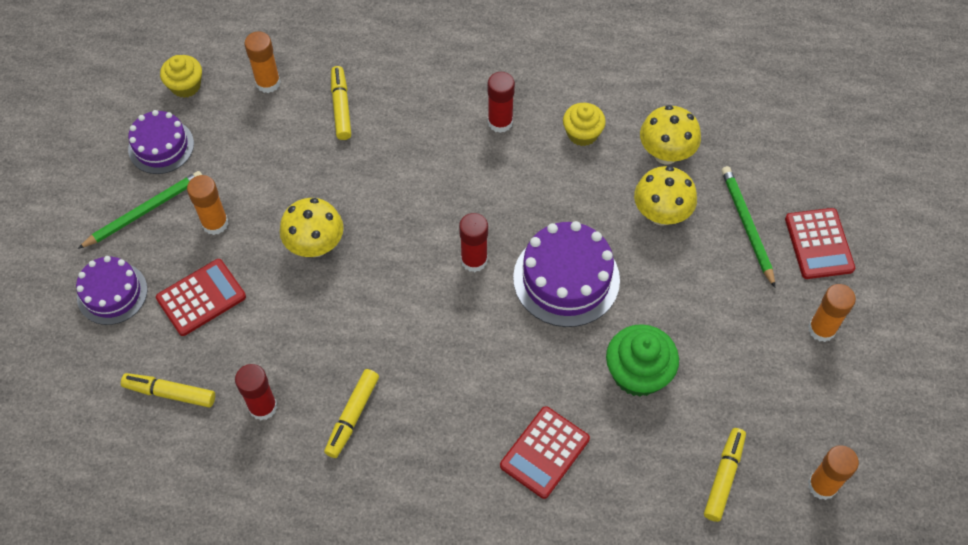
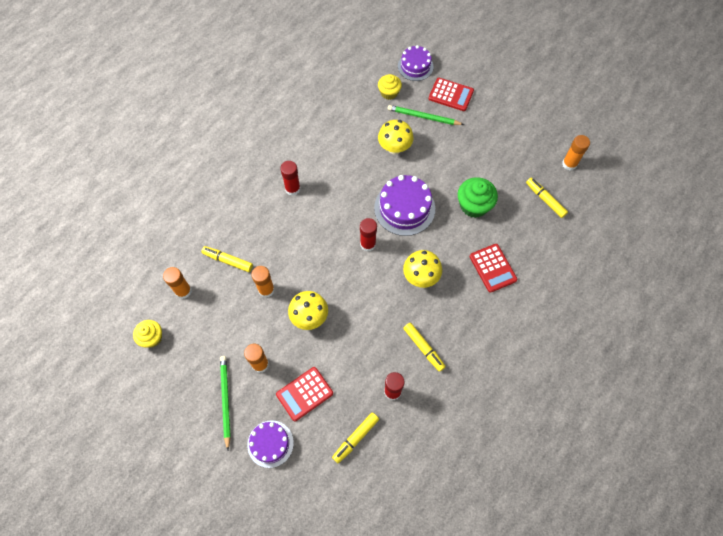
camera: 60 degrees left, 5 degrees up
purple cake [128,110,194,174] -> purple cake moved to [398,45,433,81]
red calculator [156,259,246,336] -> red calculator turned 120 degrees counterclockwise [276,367,333,422]
yellow cupcake [563,103,606,146] -> yellow cupcake moved to [378,74,402,100]
yellow mushroom [640,105,701,164] -> yellow mushroom moved to [403,250,442,288]
orange glue stick [808,284,856,342] -> orange glue stick moved to [251,266,275,298]

